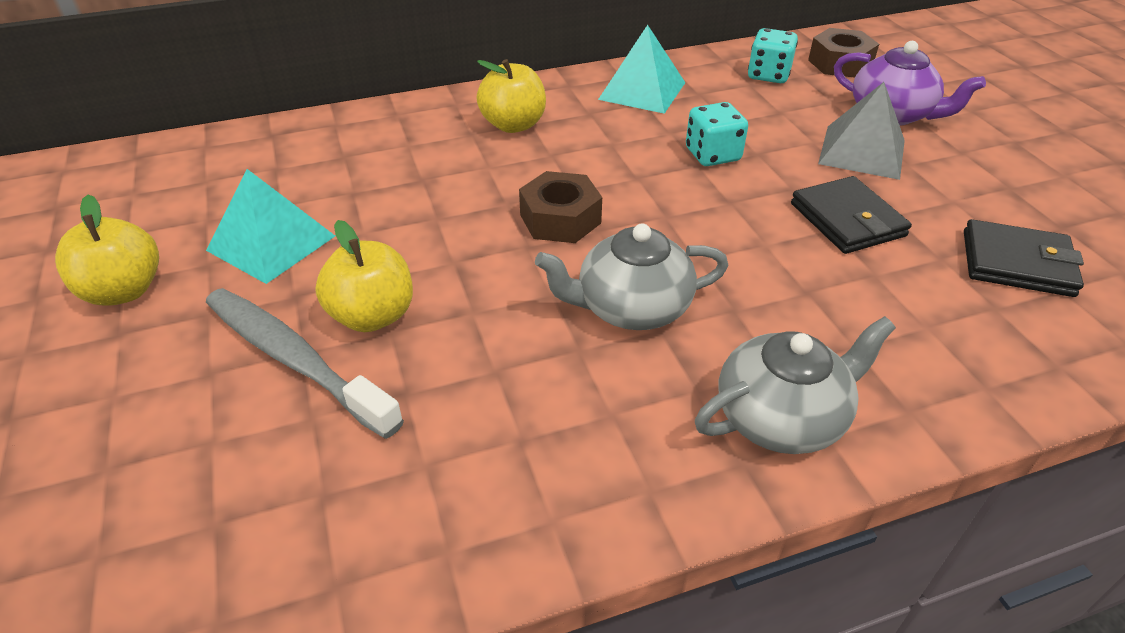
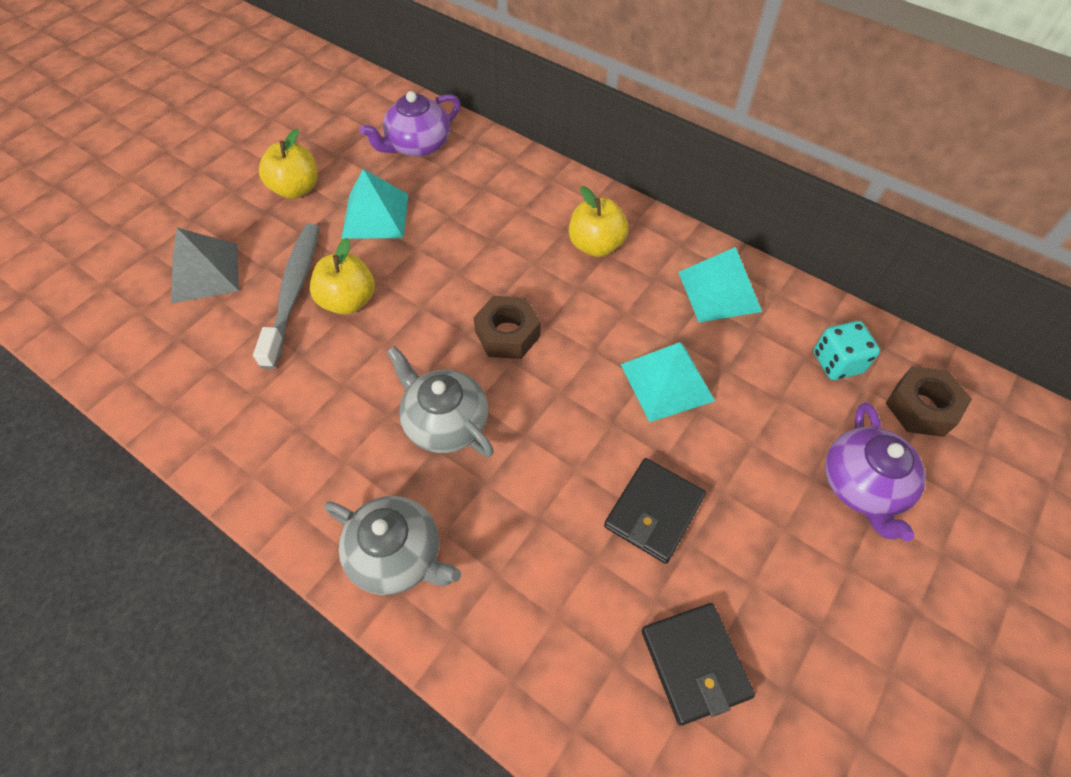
camera: 55 degrees right, 15 degrees up
turquoise dice [686,102,748,166] -> turquoise pyramid [621,342,715,422]
grey pyramid [818,82,905,180] -> grey pyramid moved to [171,228,239,304]
none -> purple teapot [360,91,460,157]

